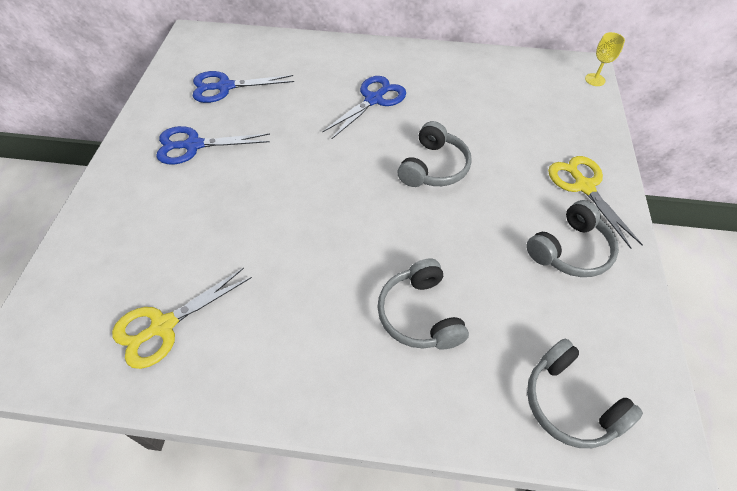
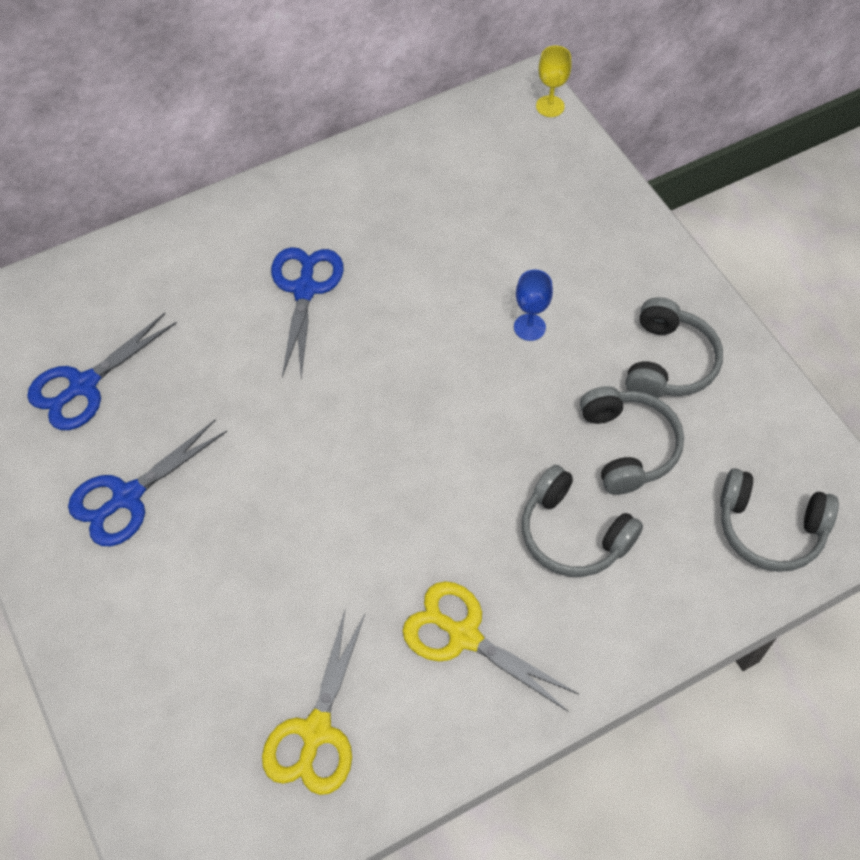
camera: 35 degrees left, 5 degrees up
grey headphones [398,121,472,187] -> grey headphones moved to [580,386,684,495]
yellow scissors [548,156,643,249] -> yellow scissors moved to [403,581,579,712]
none -> blue goblet [514,269,553,341]

